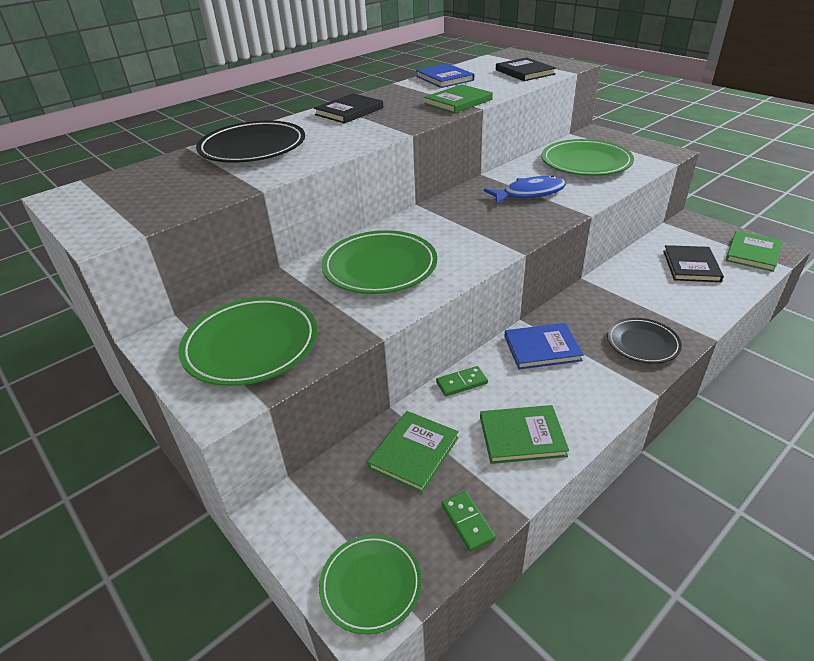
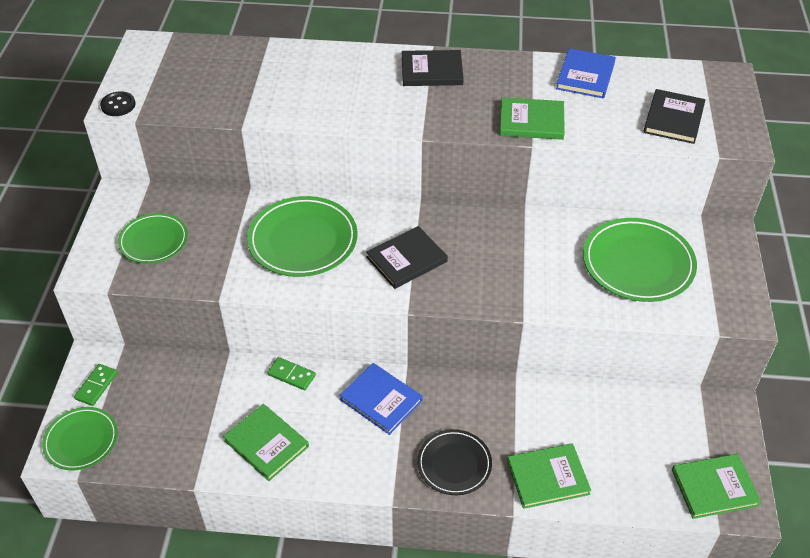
camera: 45 degrees right, 10 degrees up
green plate [178,297,318,386] -> green plate [118,213,188,264], size x0.63
black plate [196,121,305,163] -> none
green book [367,411,459,493] -> green book moved to [507,443,591,509]
green domino [442,491,496,552] -> green domino moved to [74,364,118,406]
blue fish [484,175,566,204] -> none
black book [663,245,724,282] -> black book moved to [366,226,448,289]
none -> black button [100,91,136,116]

